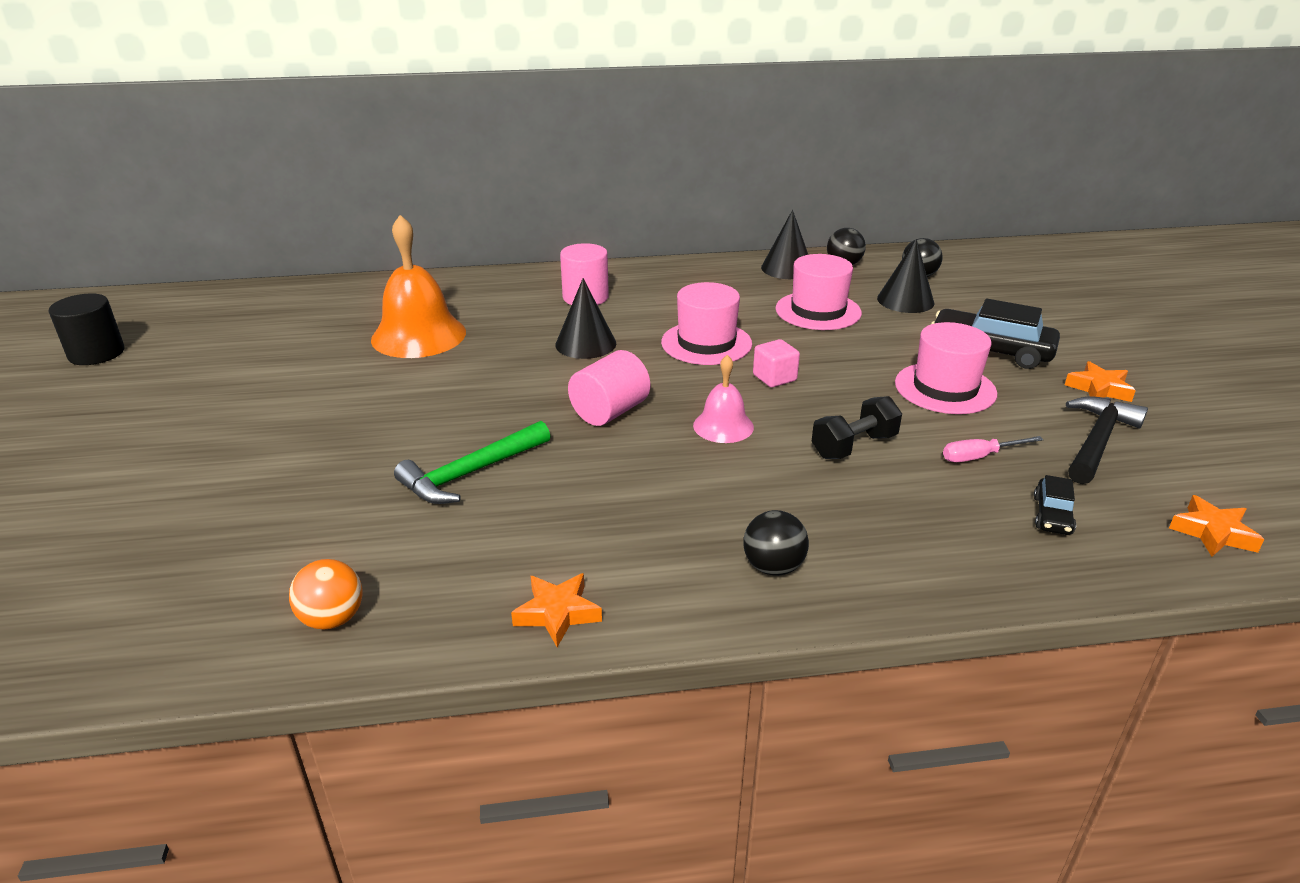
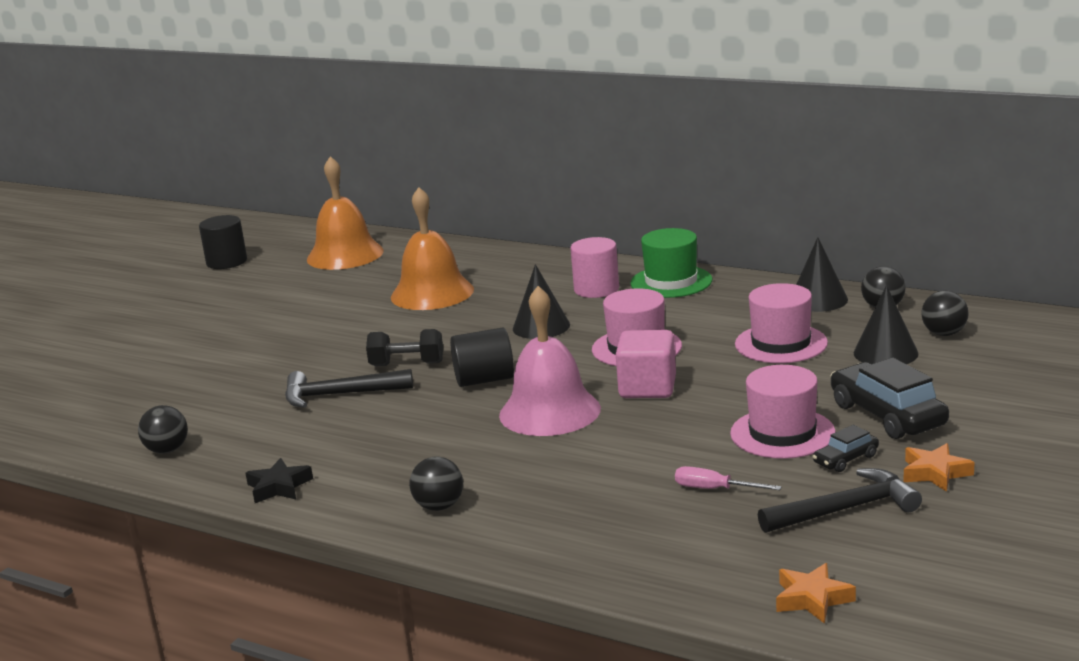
camera: 40 degrees right, 10 degrees down
orange ball [289,559,363,629] -> black ball [138,405,188,454]
green hammer [394,421,550,504] -> black hammer [285,369,413,408]
orange star [511,573,602,647] -> black star [245,458,313,503]
pink cylinder [568,350,650,426] -> black cylinder [450,328,514,387]
pink bell [693,355,754,443] -> pink bell [499,286,601,436], size x1.82
pink cube [753,339,800,387] -> pink cube [616,330,676,398], size x1.60
black dumbbell [812,396,902,459] -> black dumbbell moved to [366,329,443,366]
black car [1034,475,1076,535] -> black car moved to [812,425,879,472]
none -> orange bell [307,156,384,270]
none -> green hat [630,228,712,298]

